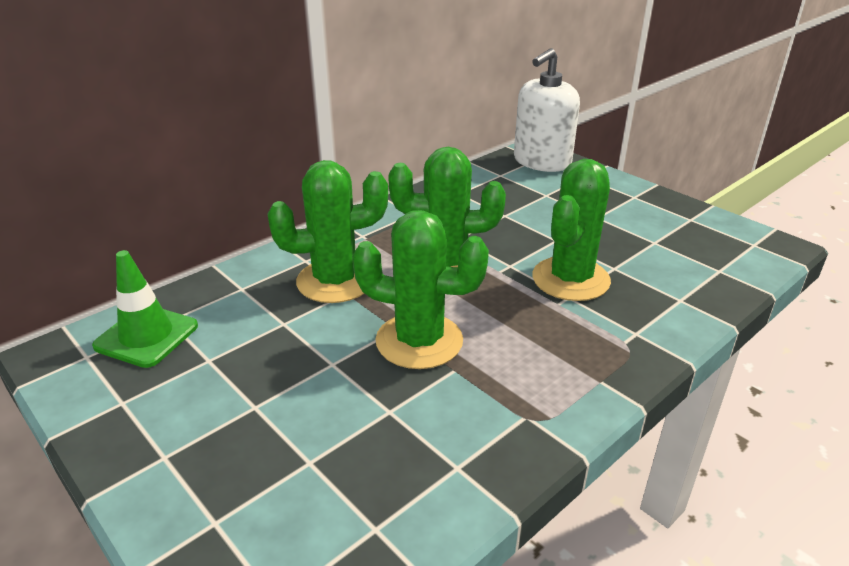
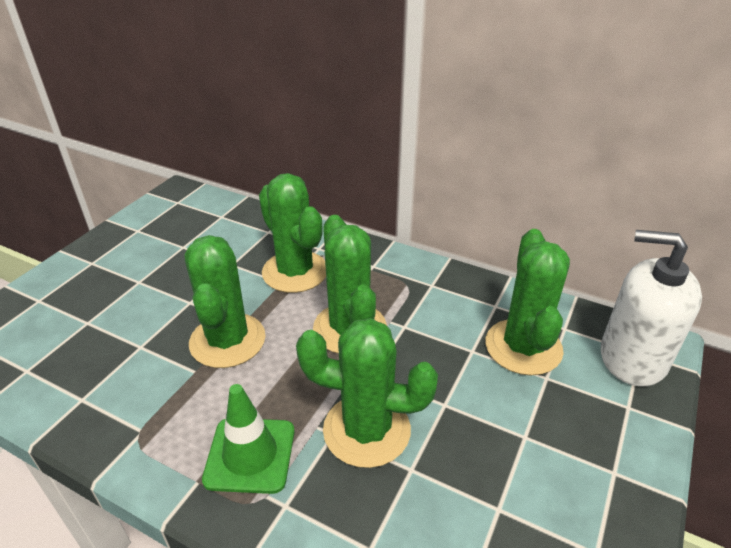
camera: 70 degrees right, 5 degrees up
green traffic cone [92,250,198,368] -> green traffic cone moved to [202,384,295,494]
none -> green cactus [486,229,570,376]

